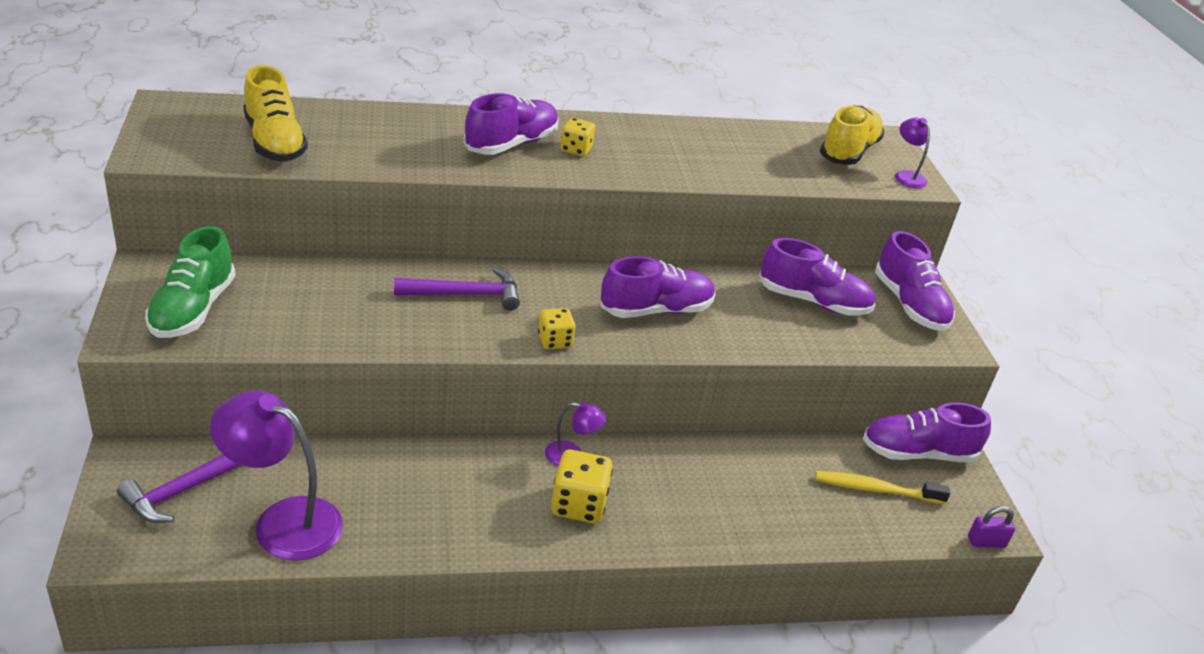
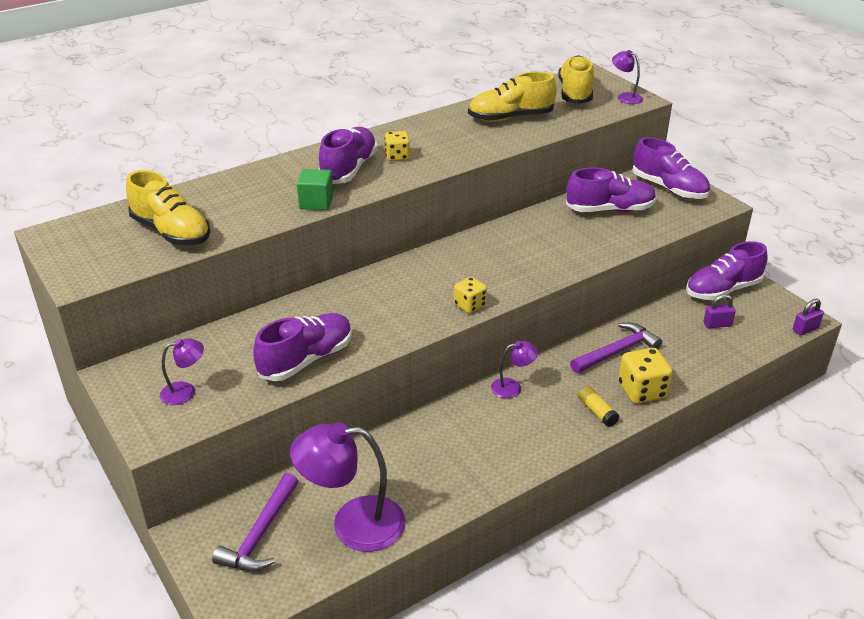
camera: 20 degrees left, 0 degrees up
green shoe [145,226,236,338] -> purple lamp [160,338,204,405]
purple hammer [394,268,520,311] -> purple hammer moved to [570,323,662,373]
yellow dice [551,450,613,523] -> yellow dice moved to [618,348,673,404]
purple shoe [601,256,715,318] -> purple shoe moved to [253,313,352,381]
yellow toothbrush [815,471,950,504] -> purple padlock [703,294,736,328]
none -> green cube [297,169,333,210]
none -> yellow shoe [468,72,557,122]
none -> yellow glue stick [578,386,619,427]

